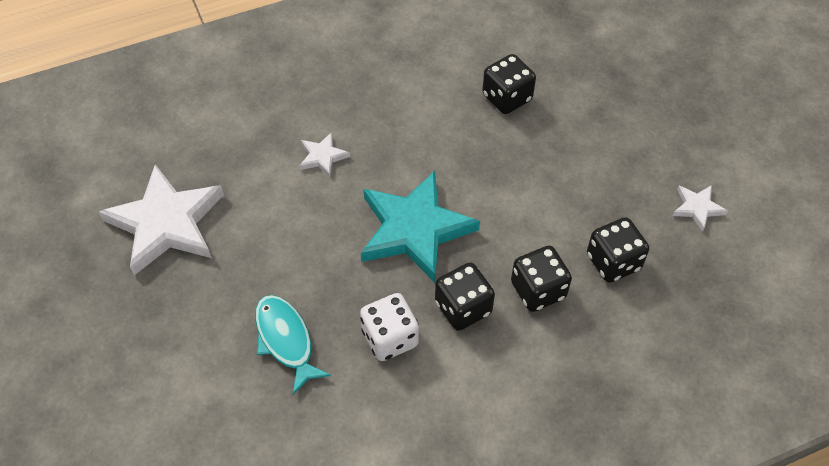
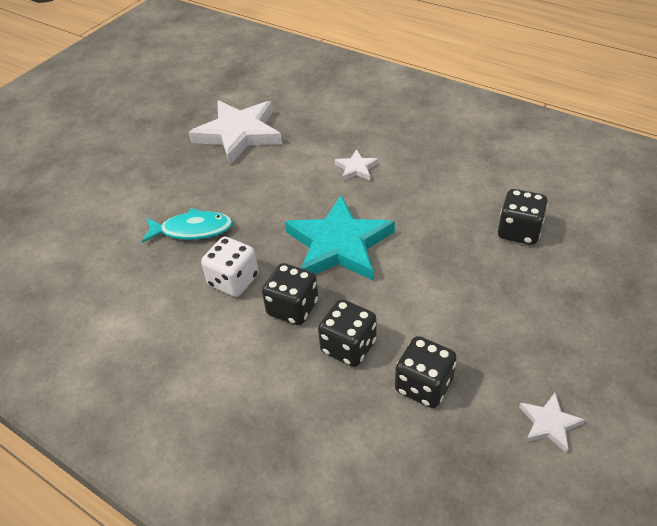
camera: 60 degrees right, 10 degrees down
turquoise fish [255,295,331,394] -> turquoise fish turned 60 degrees clockwise [142,208,233,243]

